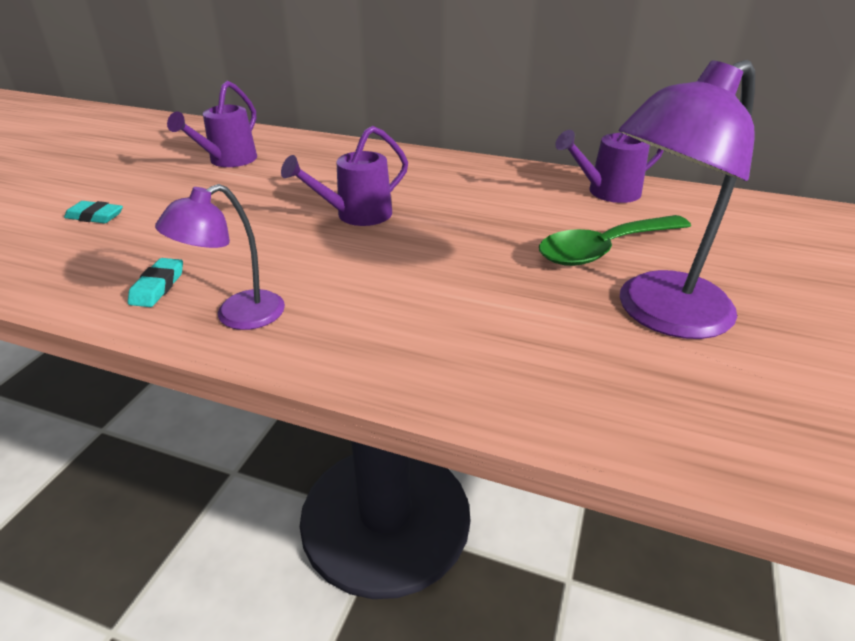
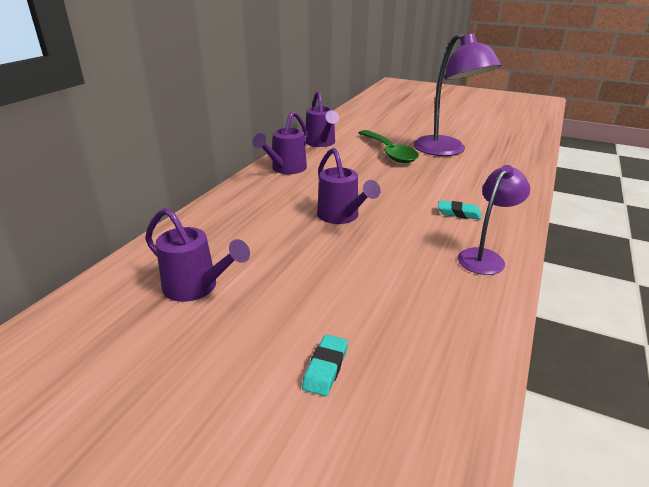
camera: 85 degrees left, 5 degrees down
turquoise eraser [128,258,183,307] -> turquoise eraser moved to [438,200,481,220]
purple lamp [155,184,285,330] -> purple lamp turned 105 degrees counterclockwise [458,165,530,275]
none -> purple watering can [252,111,308,174]

